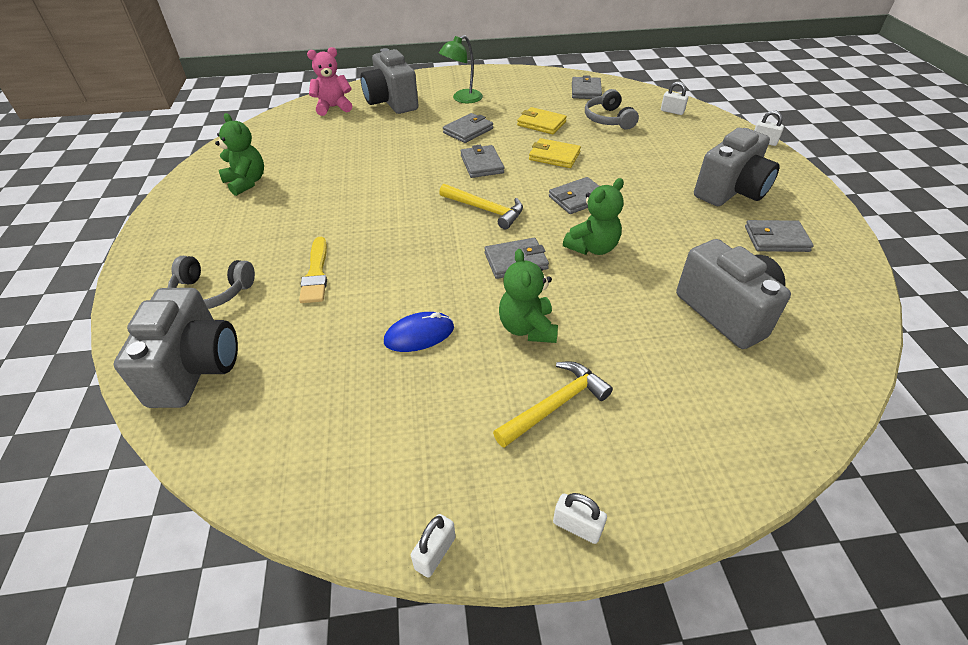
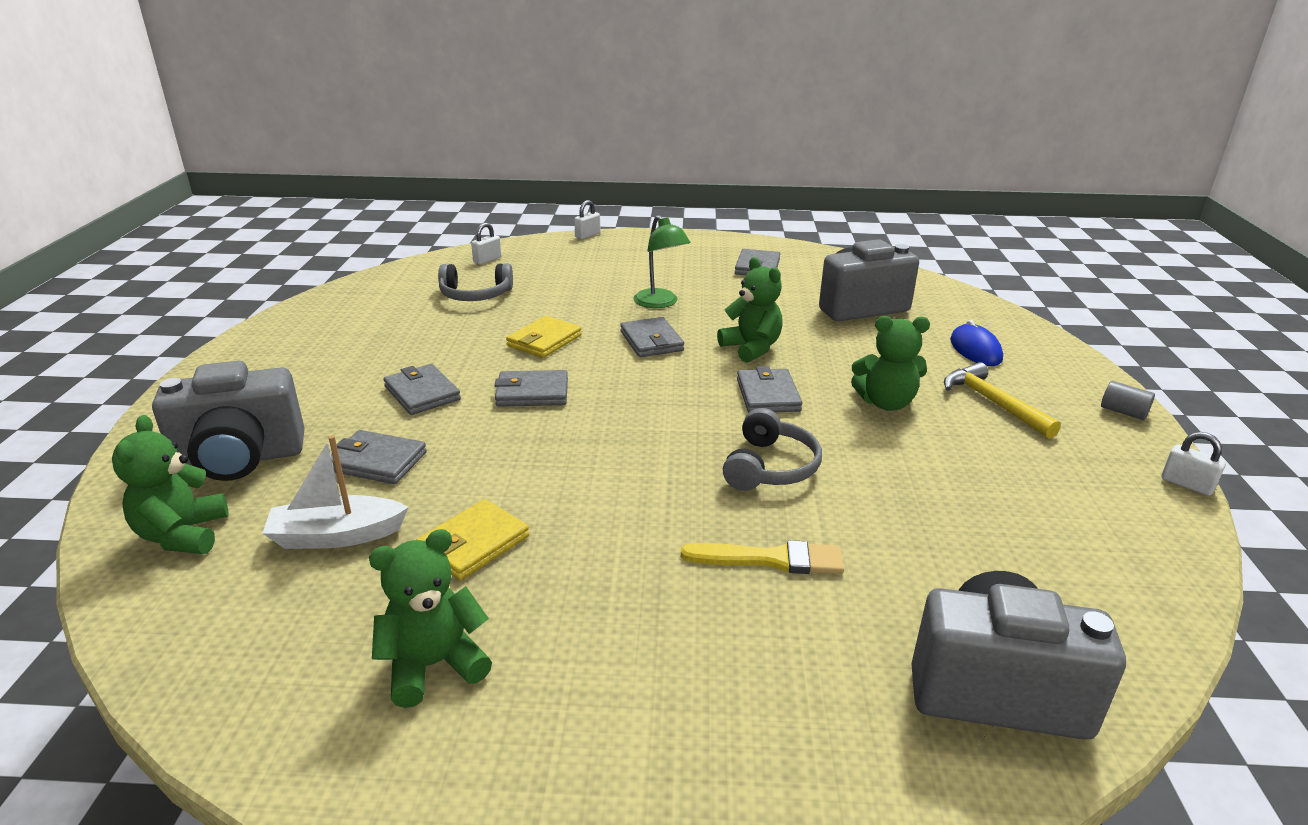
camera: 80 degrees left, 15 degrees down
grey headphones [168,256,255,309] -> grey headphones moved to [723,408,822,491]
pink teddy bear [307,47,352,116] -> green teddy bear [112,415,228,554]
blue mouse [384,312,454,352] -> blue mouse moved to [950,320,1003,366]
green lamp [439,35,483,103] -> green lamp moved to [633,215,690,308]
yellow hammer [439,184,523,229] -> none
yellow wallet [517,107,567,135] -> yellow wallet moved to [416,499,529,580]
white padlock [553,493,607,544] -> grey cylinder [1101,381,1155,420]
grey wallet [572,75,602,99] -> grey wallet moved to [331,430,427,484]
grey camera [694,128,780,206] -> none
none -> white boat [262,435,409,549]

